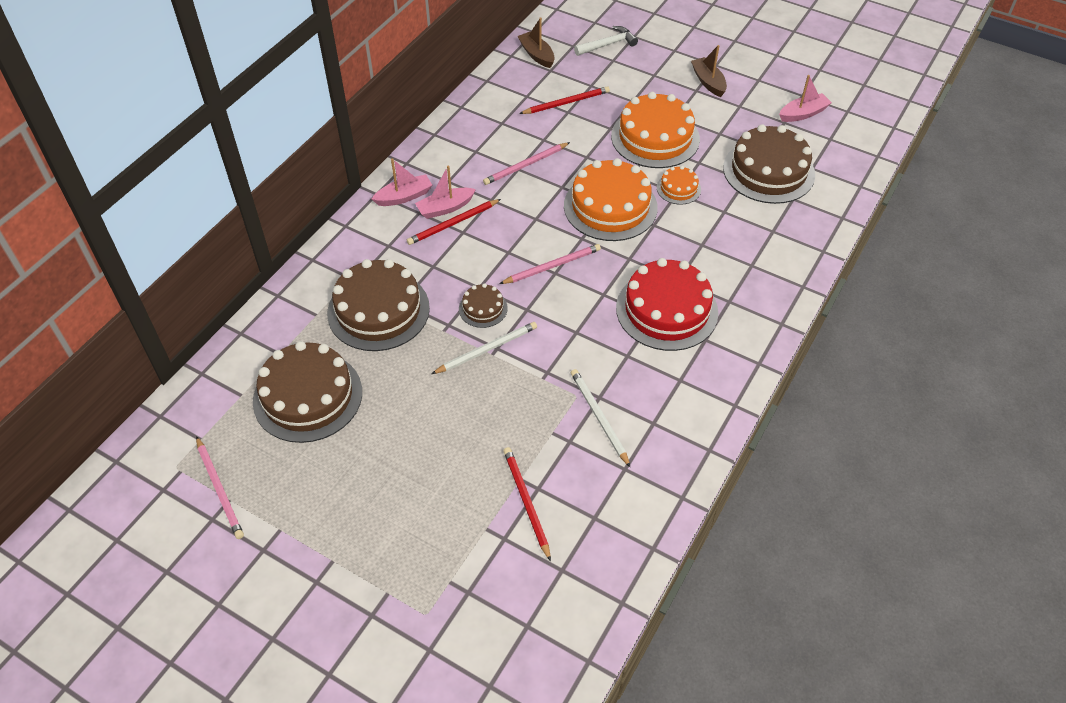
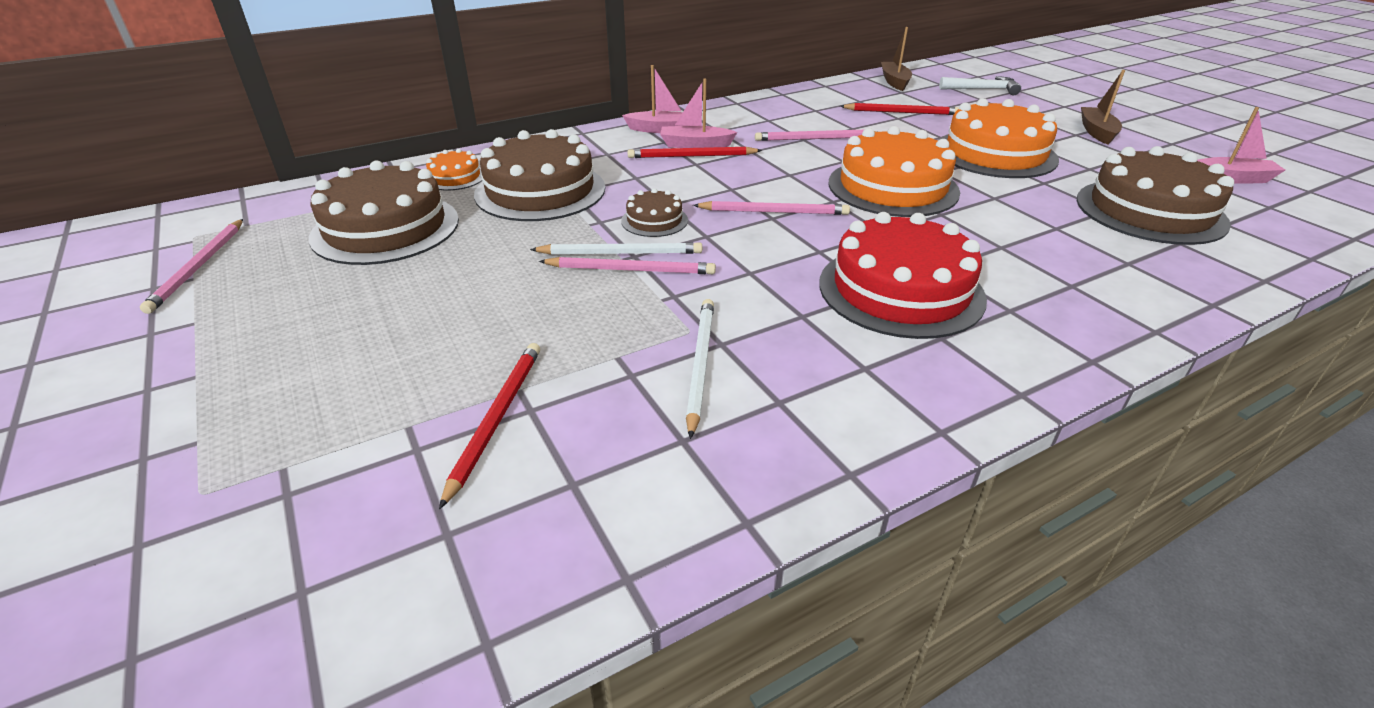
camera: 30 degrees right, 15 degrees down
orange cake [657,166,701,205] -> orange cake moved to [426,149,482,190]
none -> pink pencil [539,257,716,274]

